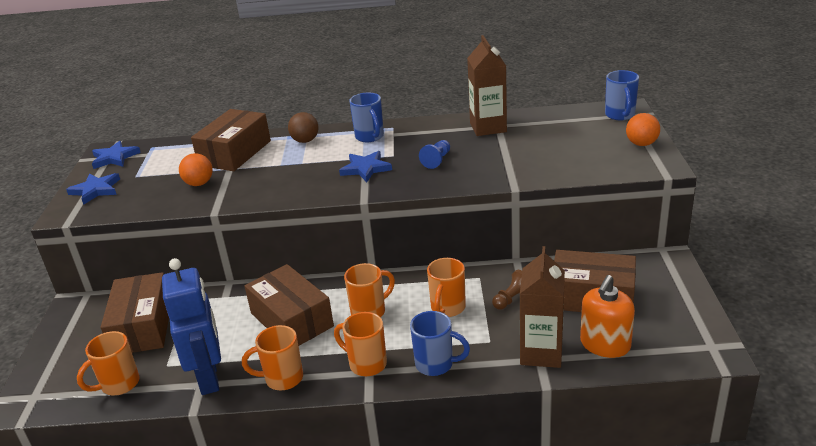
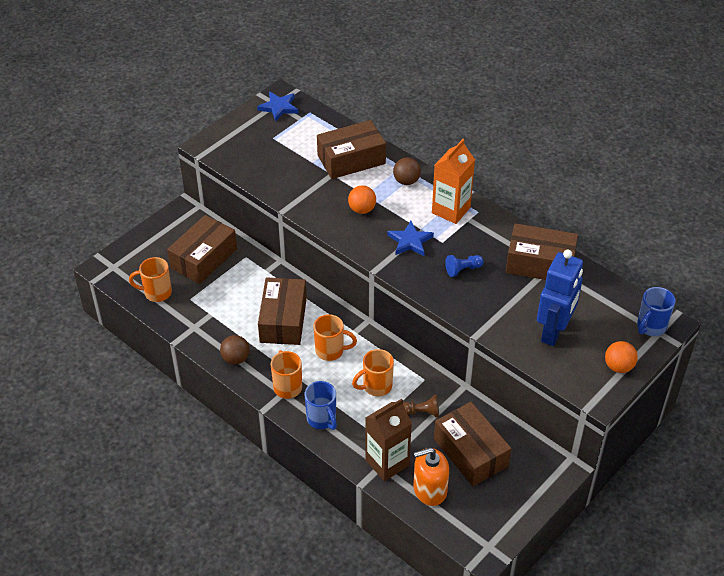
camera: 40 degrees right, 15 degrees up
blue star [66,173,120,205] -> none
blue robot [162,258,221,395] -> blue robot moved to [537,250,583,346]
orange ball [179,153,213,186] -> orange ball moved to [348,185,376,214]
orange mug [242,325,303,390] -> brown ball [220,335,250,365]
blue mug [349,92,384,142] -> orange carton [432,139,475,224]
brown carton [467,35,507,136] -> brown box [506,223,578,280]

